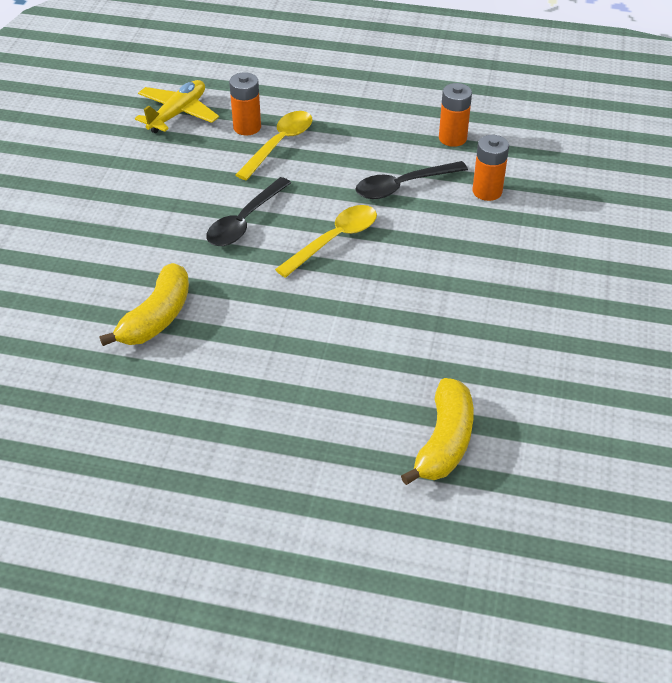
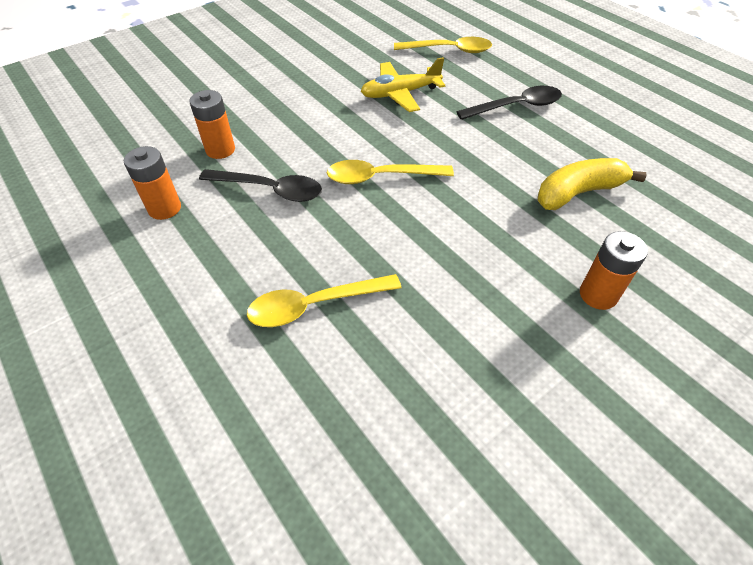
camera: 140 degrees left, 5 degrees up
yellow plane [135,80,219,133] -> yellow plane moved to [361,57,445,112]
black spoon [206,177,291,246] -> black spoon moved to [457,86,562,120]
orange battery [229,72,261,136] -> orange battery moved to [580,231,648,310]
yellow banana [401,378,474,485] -> yellow spoon [394,37,492,53]

